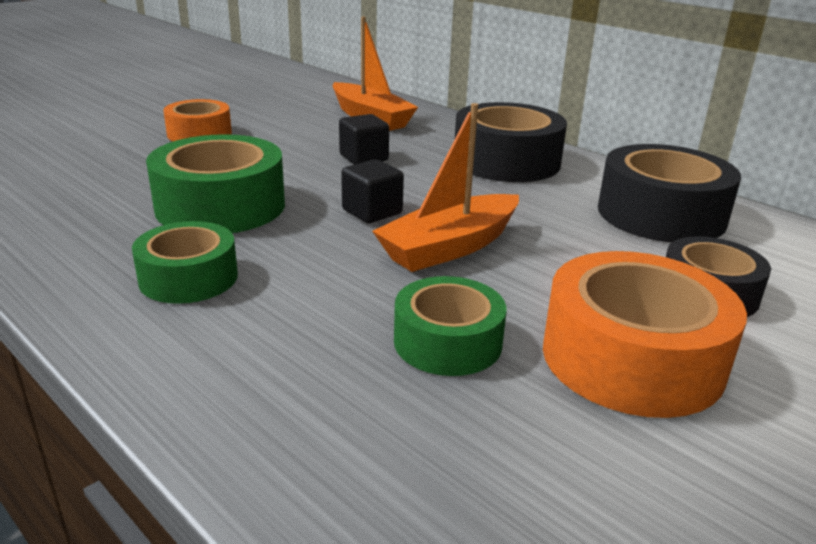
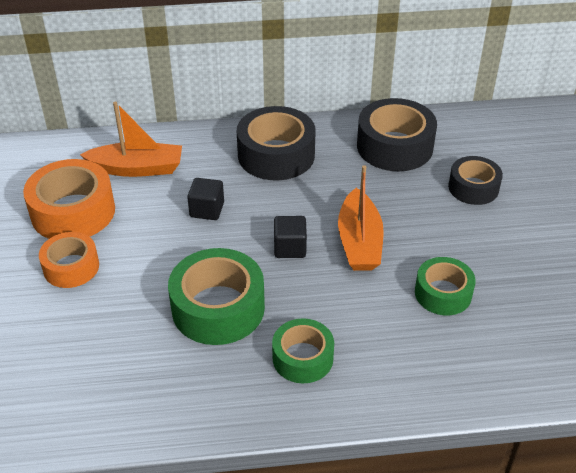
camera: 50 degrees left, 15 degrees up
orange tape [543,251,747,418] -> orange tape moved to [23,159,115,239]

